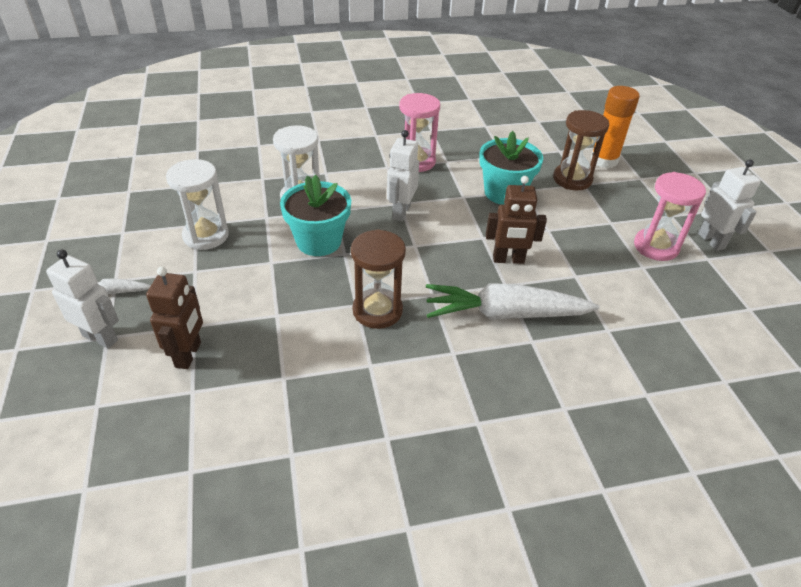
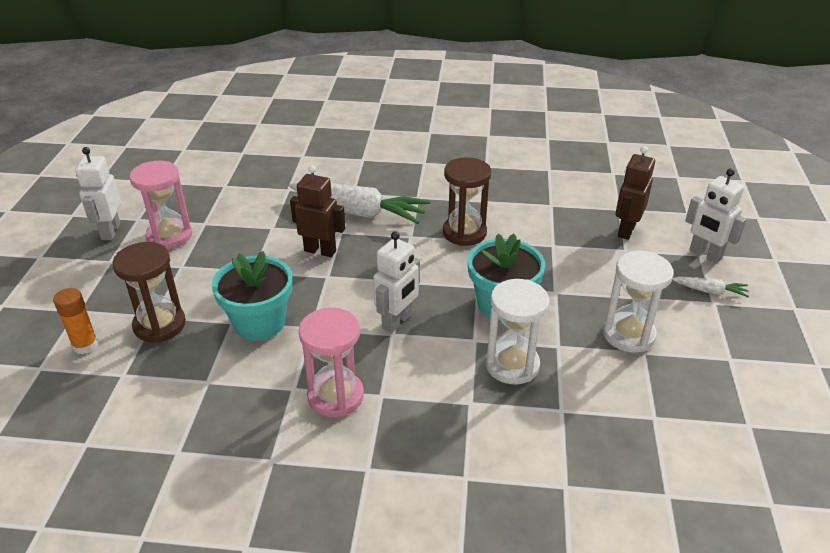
camera: 160 degrees left, 5 degrees down
orange glue stick [591,86,640,168] -> orange glue stick [53,288,98,354], size x0.64

